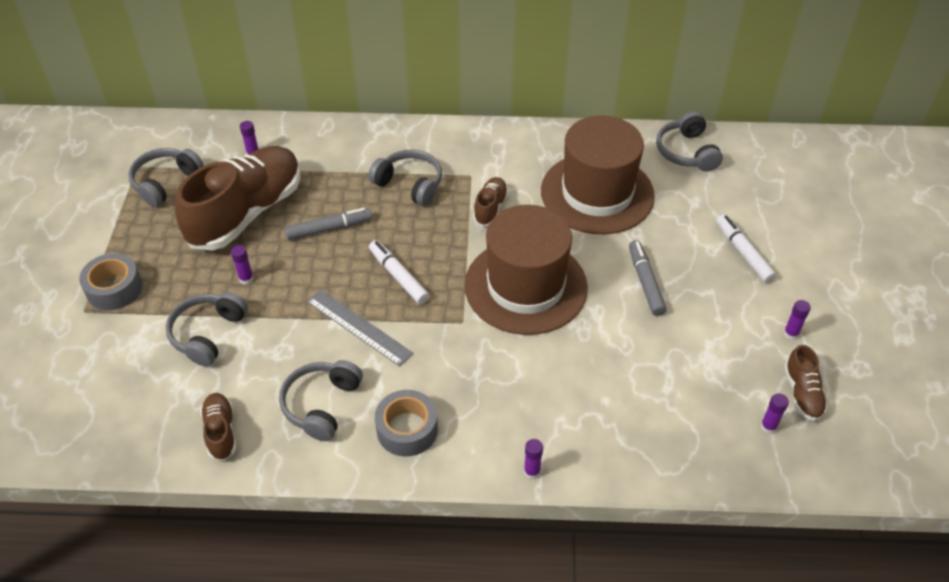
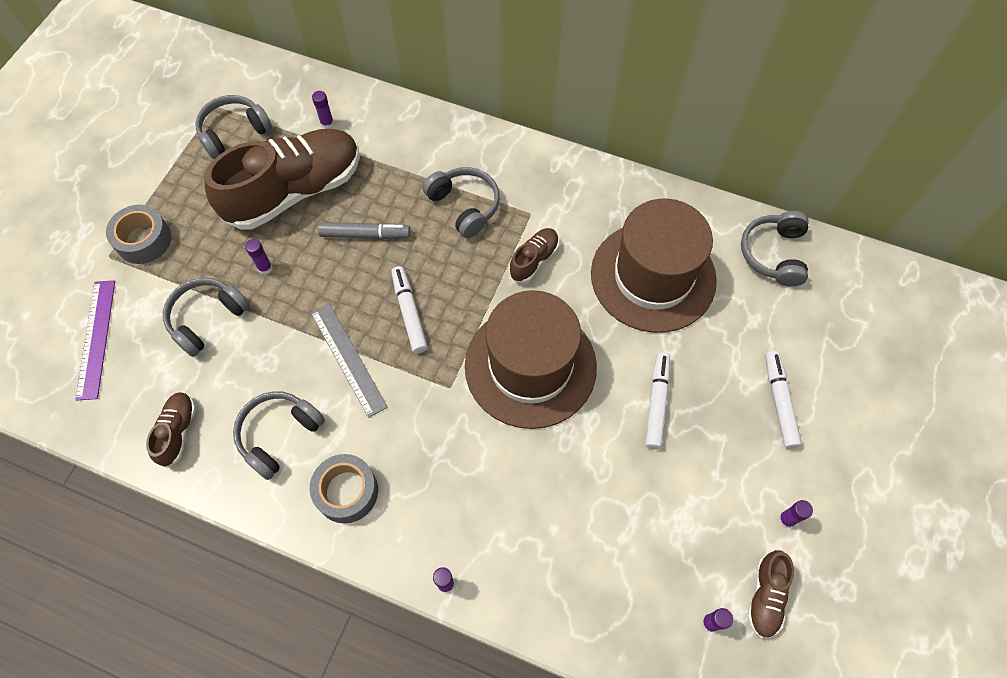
camera: 20 degrees right, 15 degrees up
grey marker [629,240,667,316] -> white marker [645,352,670,449]
none -> purple ruler [75,280,115,401]

